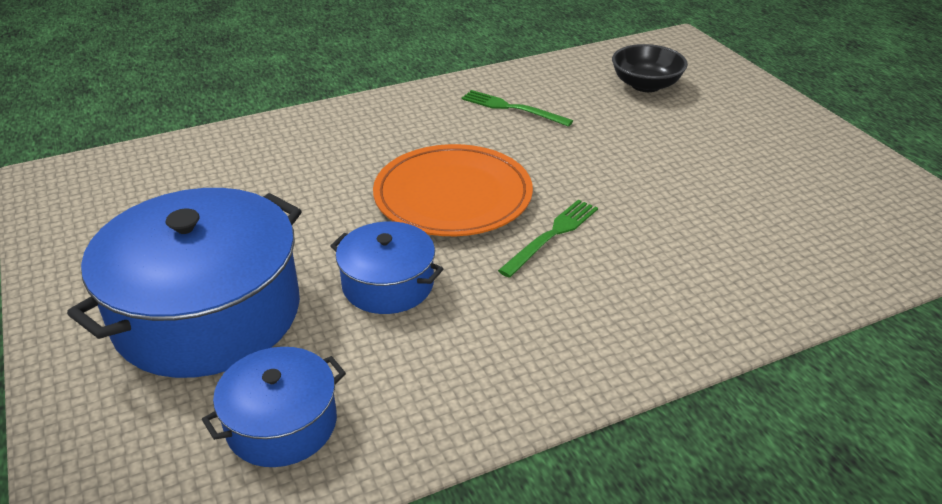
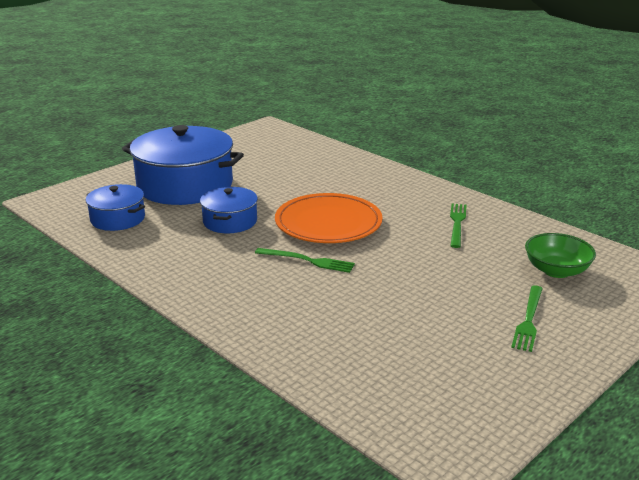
camera: 70 degrees right, 10 degrees down
black bowl [612,44,688,92] -> green bowl [525,233,596,278]
none -> green fork [511,285,543,352]

